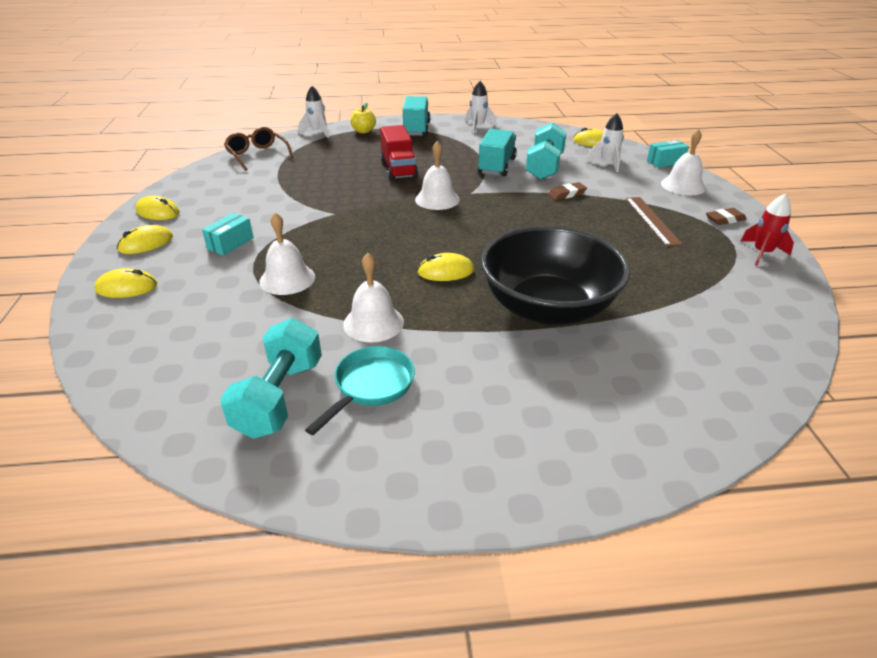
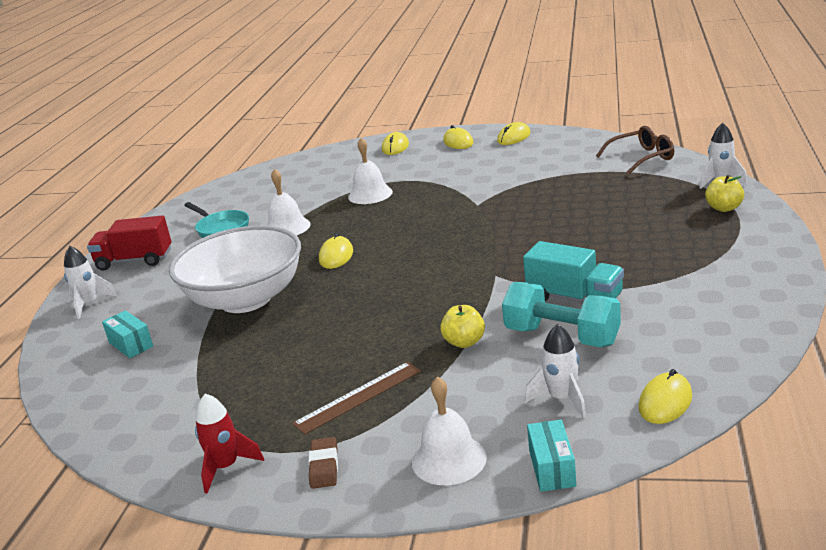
camera: 110 degrees right, 10 degrees down
turquoise box [202,213,254,256] -> turquoise box moved to [102,310,153,358]
turquoise dumbbell [220,318,322,439] -> none
red truck [380,125,418,181] -> red truck moved to [87,215,171,271]
turquoise truck [403,96,430,136] -> none
white bell [415,141,460,210] -> none
white rocket [465,81,496,133] -> white rocket moved to [64,246,117,319]
black bowl [480,226,630,325] -> white bowl [169,226,301,313]
brown eraser [548,182,587,200] -> yellow apple [440,305,485,348]
brown ruler [625,197,683,246] -> brown ruler turned 45 degrees counterclockwise [292,362,421,435]

